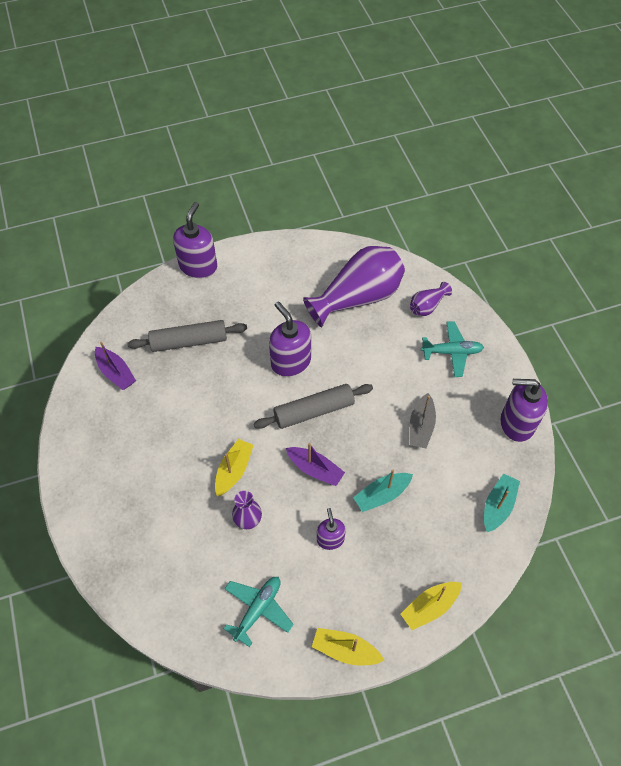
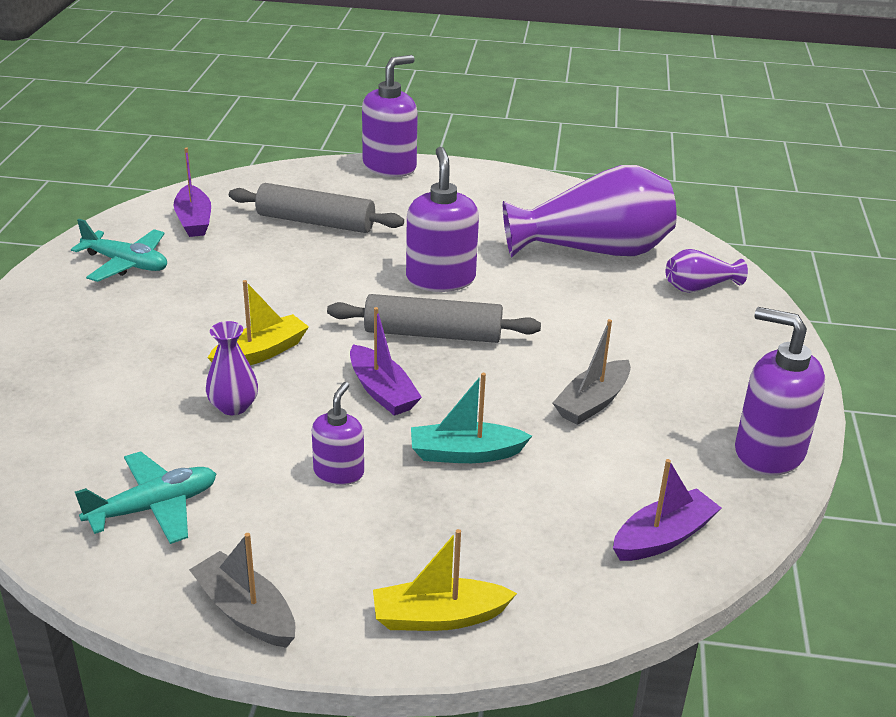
camera: 25 degrees right, 25 degrees down
yellow boat [312,628,384,665] -> grey boat [189,533,295,648]
turquoise plane [421,321,484,377] -> turquoise plane moved to [71,219,167,282]
turquoise boat [484,474,520,532] -> purple boat [613,459,721,561]

